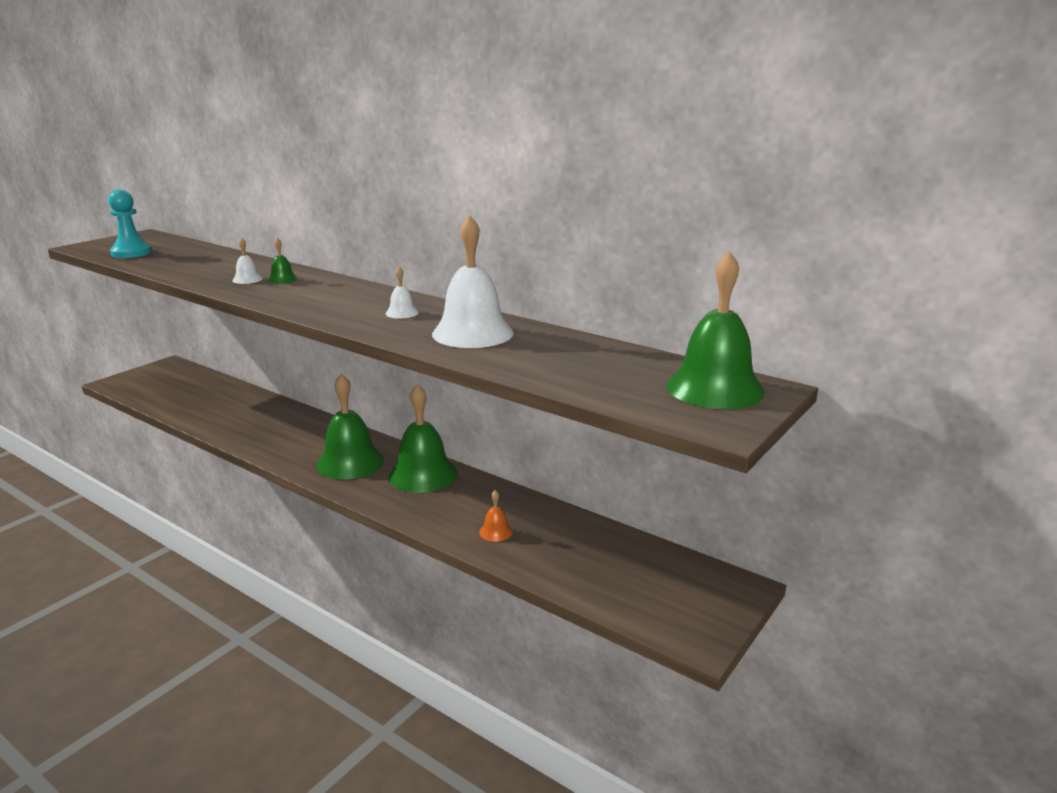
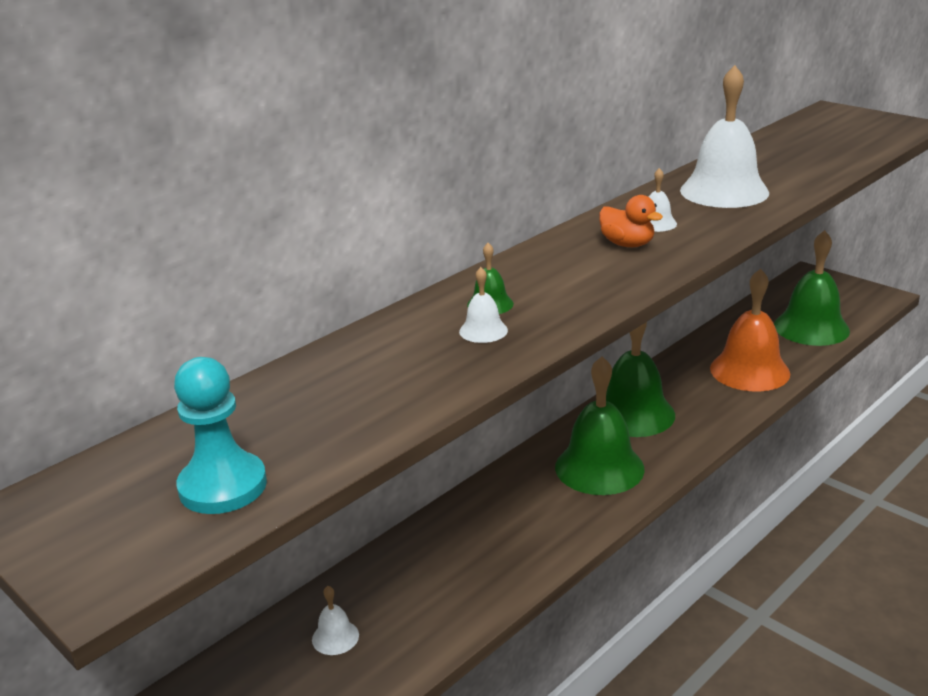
camera: 80 degrees left, 5 degrees up
orange bell [479,490,513,542] -> orange bell [710,269,790,392], size x2.30
green bell [667,251,765,409] -> green bell moved to [774,230,850,346]
none -> white bell [312,586,359,655]
none -> orange duck [599,195,663,247]

